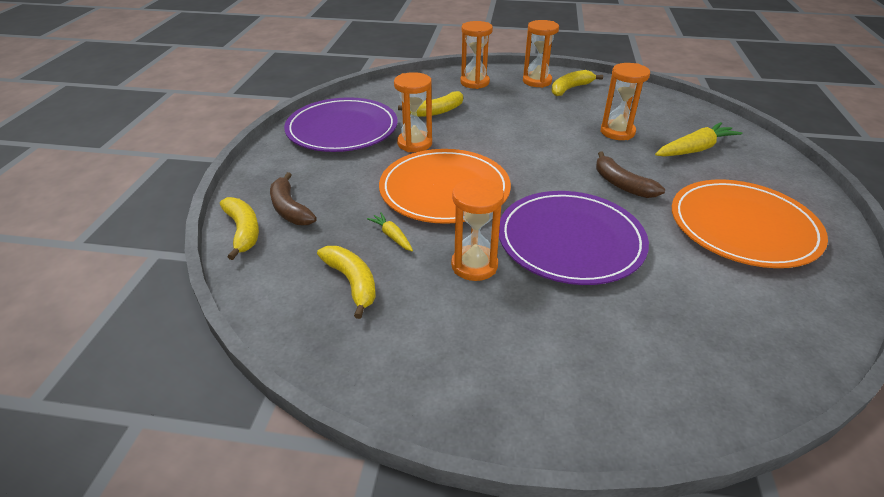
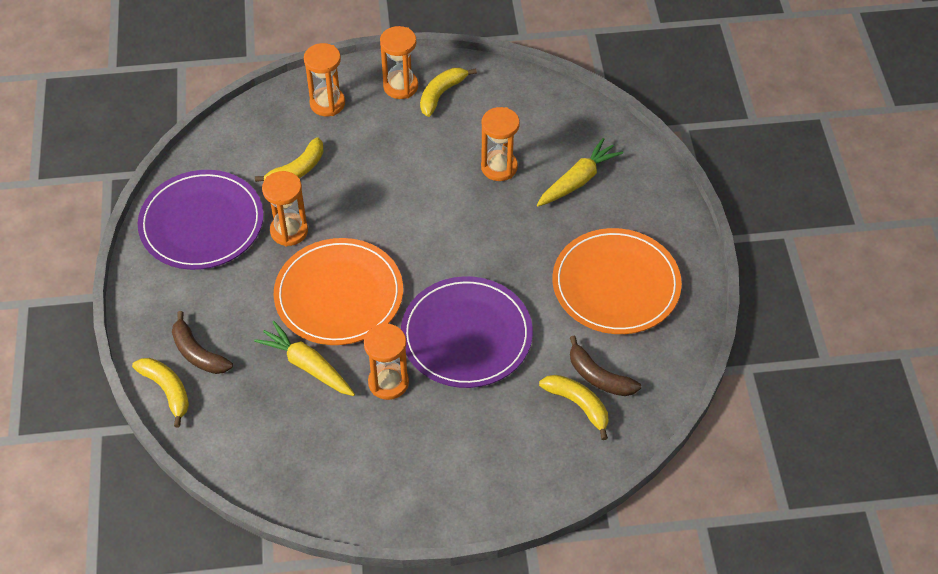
camera: 15 degrees left, 15 degrees up
yellow banana [317,246,376,319] -> yellow banana moved to [539,375,608,440]
yellow carrot [367,212,413,251] -> yellow carrot [254,321,355,396], size x1.88
brown banana [596,151,665,198] -> brown banana moved to [570,336,641,396]

